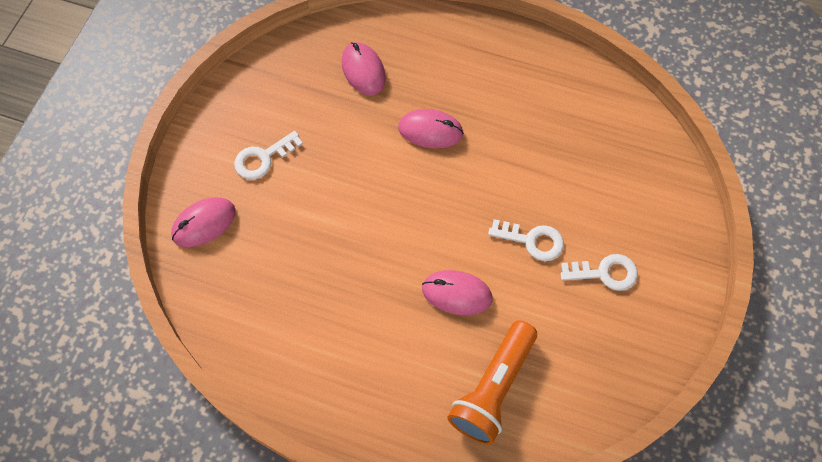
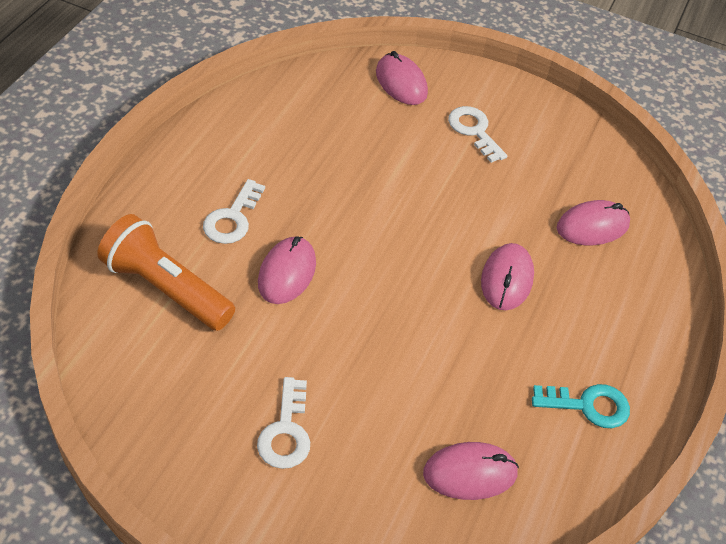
camera: 90 degrees right, 15 degrees down
white key [488,219,564,261] -> white key moved to [203,179,265,244]
none -> pink mouse [423,442,519,500]
none -> turquoise key [532,384,630,428]

